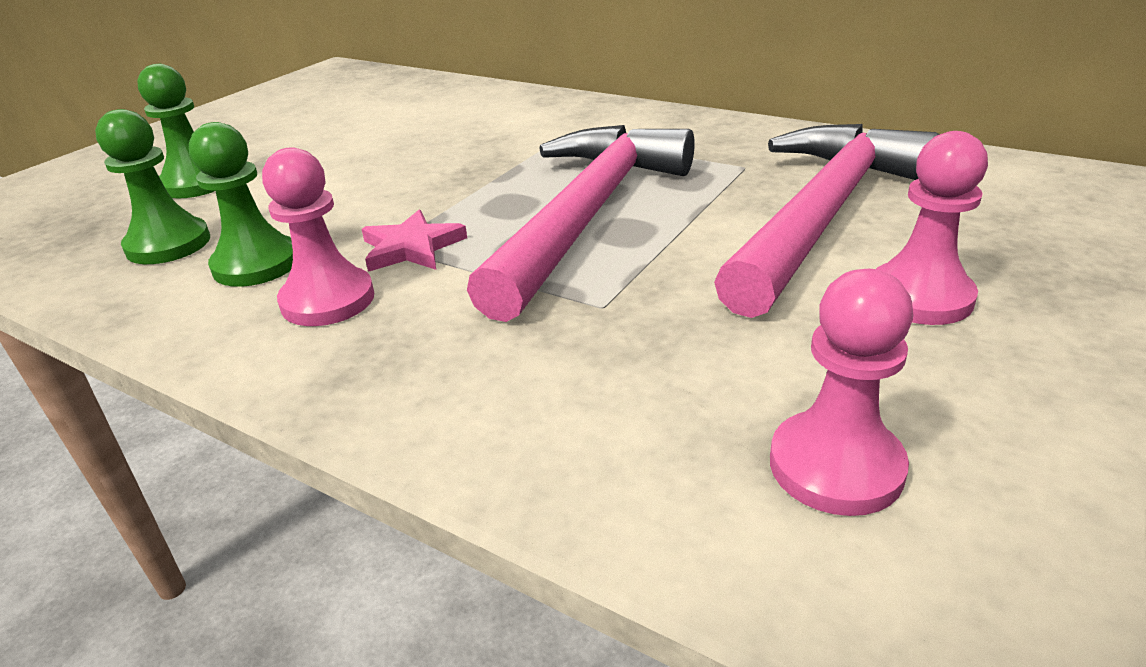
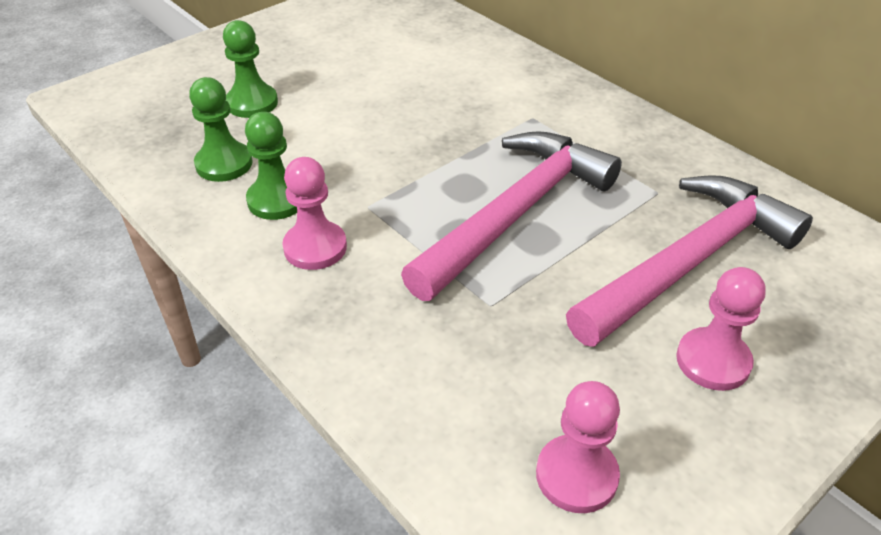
camera: 15 degrees right, 10 degrees up
pink star [362,210,467,272] -> none

